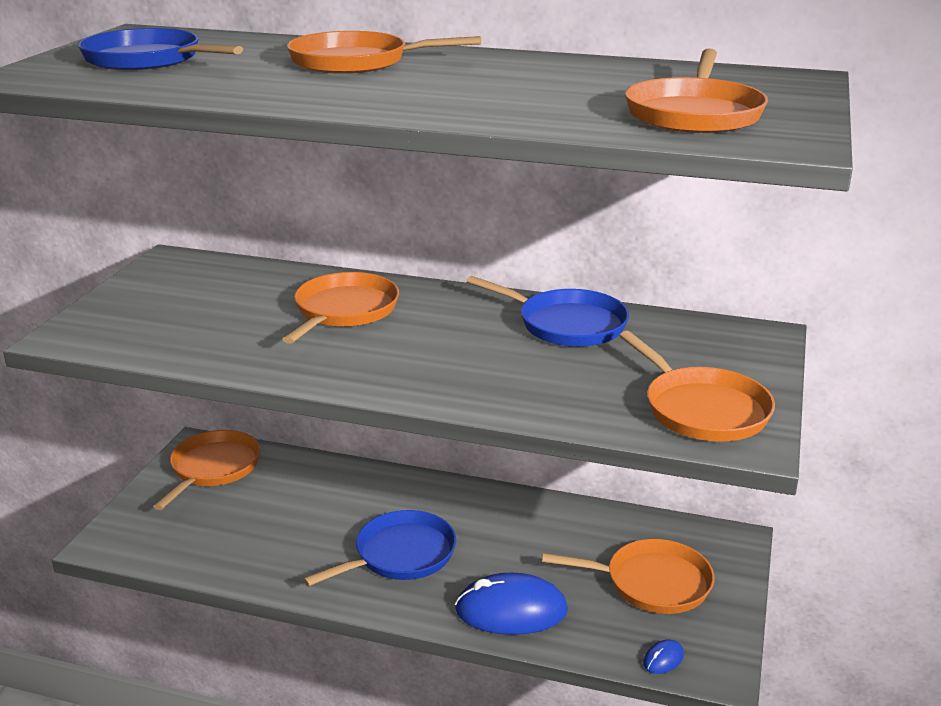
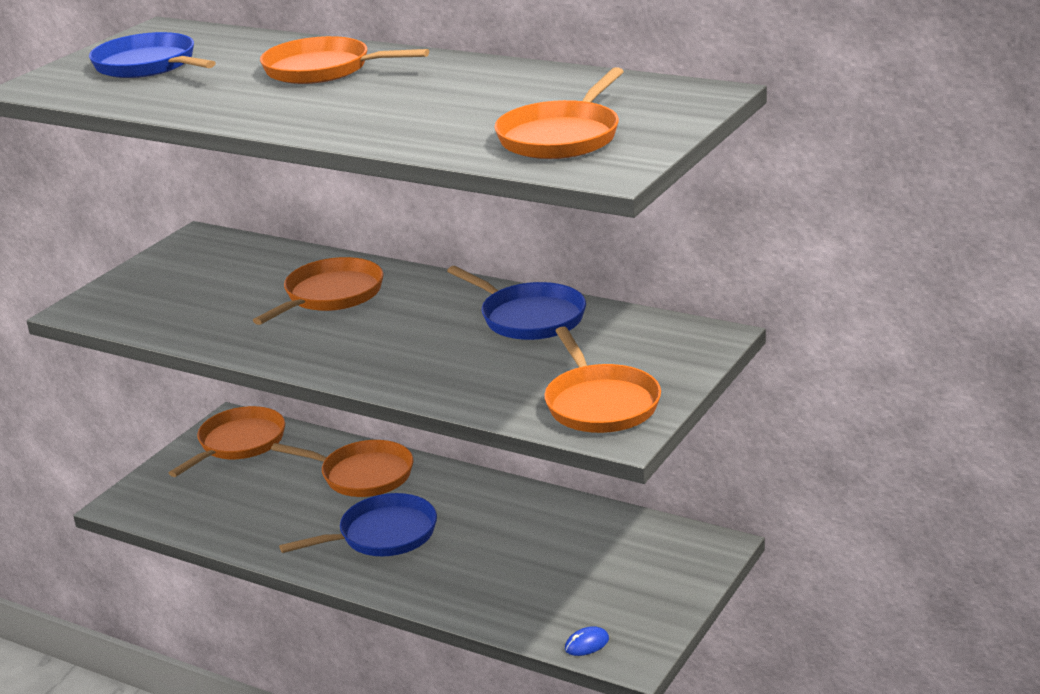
camera: 15 degrees right, 0 degrees up
blue mouse [455,572,568,635] -> none
orange pan [542,539,715,614] -> orange pan moved to [271,440,413,497]

